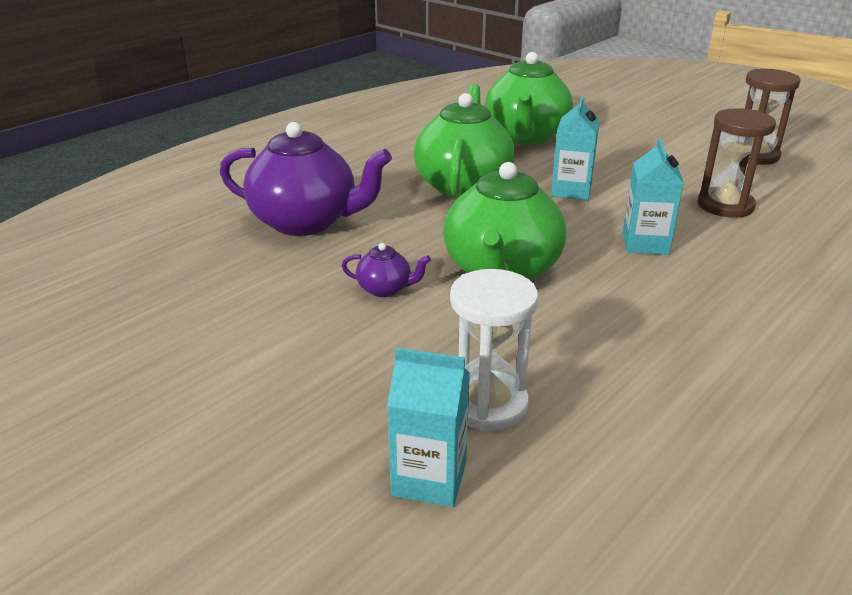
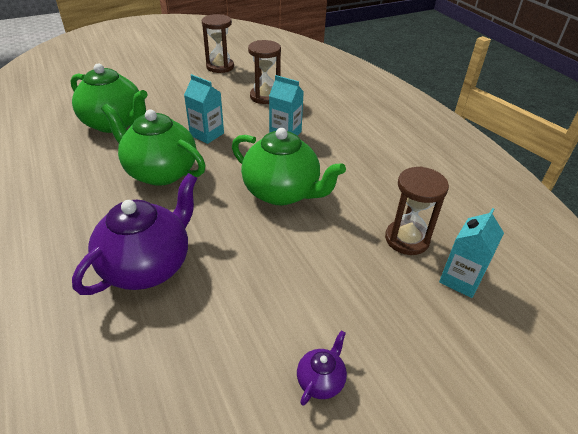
camera: 70 degrees left, 10 degrees up
purple teapot [342,243,431,297] -> purple teapot moved to [297,330,347,406]
white hourglass [450,269,538,431] -> brown hourglass [385,166,449,255]

